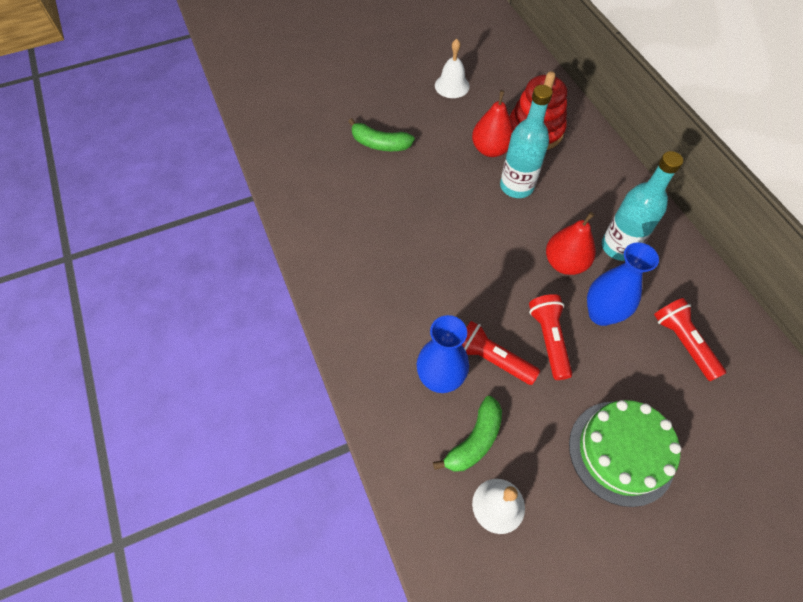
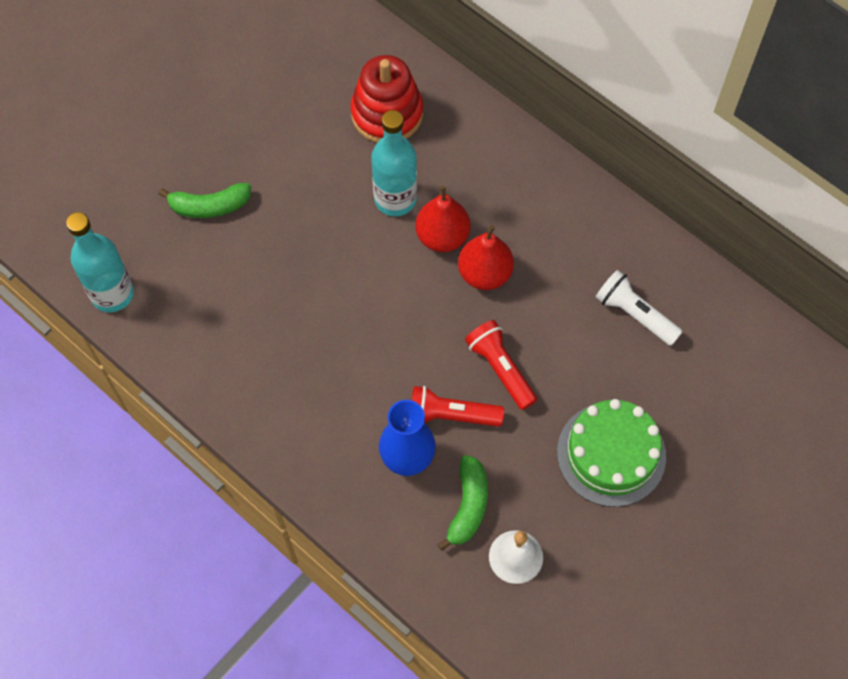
camera: 25 degrees left, 5 degrees up
white bell [435,39,470,98] -> none
red pear [472,90,514,157] -> red pear moved to [415,186,471,252]
blue vase [587,242,659,326] -> none
turquoise bottle [602,151,683,261] -> turquoise bottle moved to [66,212,134,312]
red flashlight [654,298,726,381] -> white flashlight [595,270,683,346]

